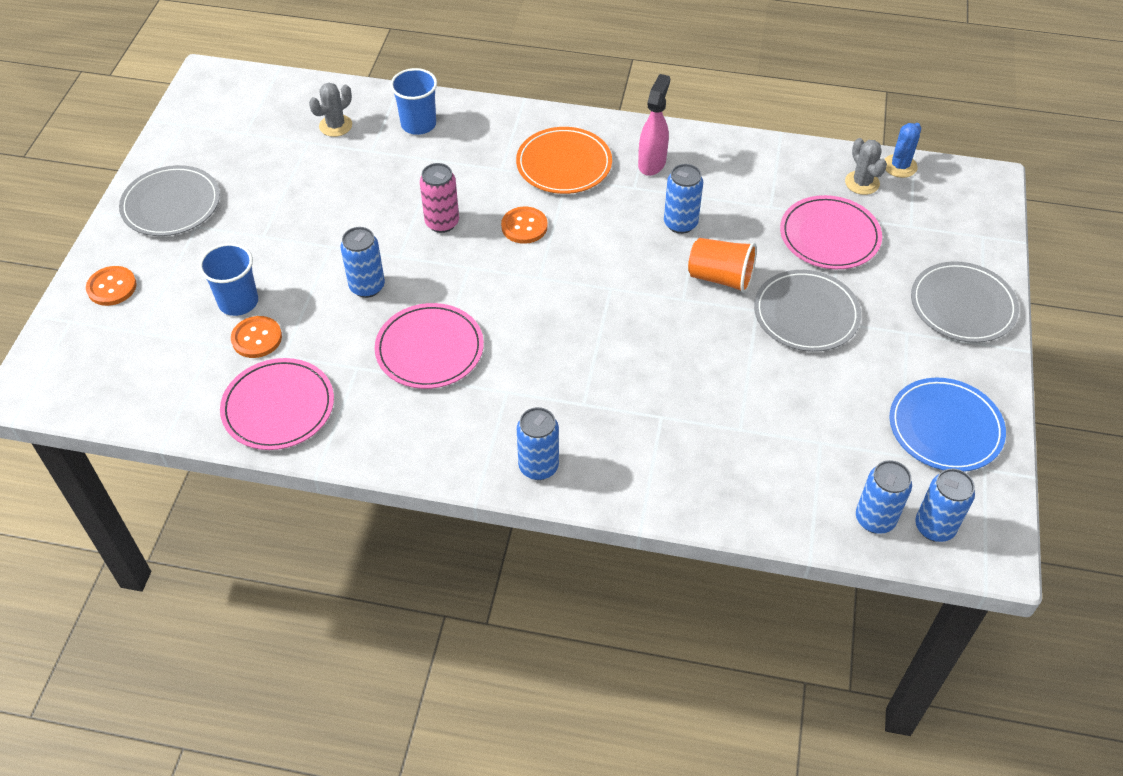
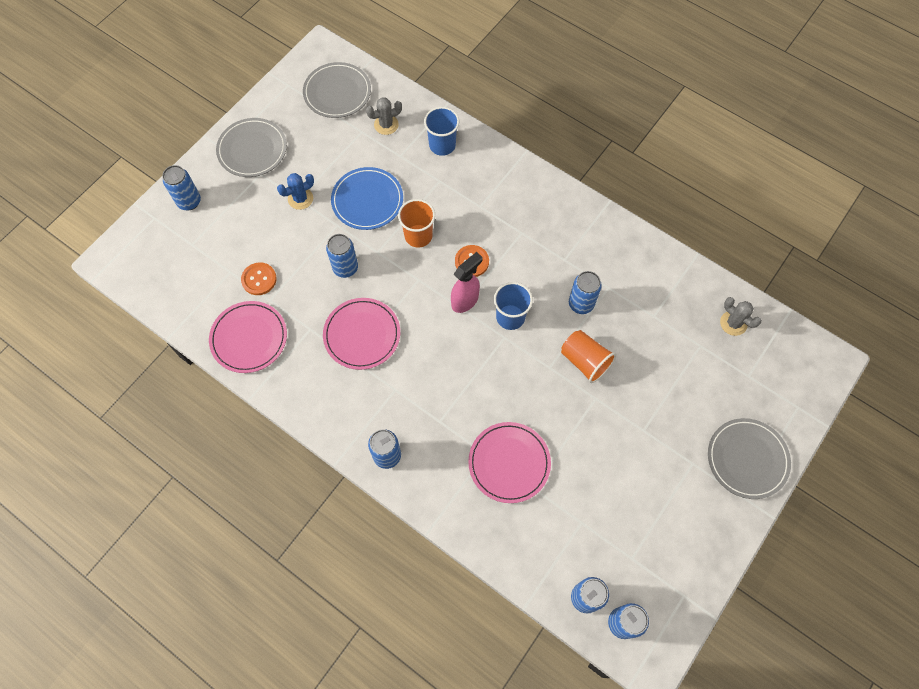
camera: 25 degrees right, 15 degrees up
orange button [86,266,137,306] -> blue can [162,165,201,210]
blue cup [199,243,258,316] -> blue cup moved to [494,282,533,330]
pink can [420,163,459,233] -> orange cup [398,199,435,248]
orange plate [516,127,612,194] -> none
pink spray bottle [638,74,670,176] -> pink spray bottle moved to [451,252,482,313]
grey plate [754,270,861,352] -> grey plate moved to [303,62,371,118]
pink plate [780,195,882,269] -> pink plate moved to [468,422,551,503]
grey cactus [845,138,887,195] -> grey cactus turned 45 degrees counterclockwise [720,297,762,336]
blue cactus [885,123,921,178] -> blue cactus moved to [277,173,314,210]
blue plate [890,378,1006,472] -> blue plate moved to [331,167,403,230]

